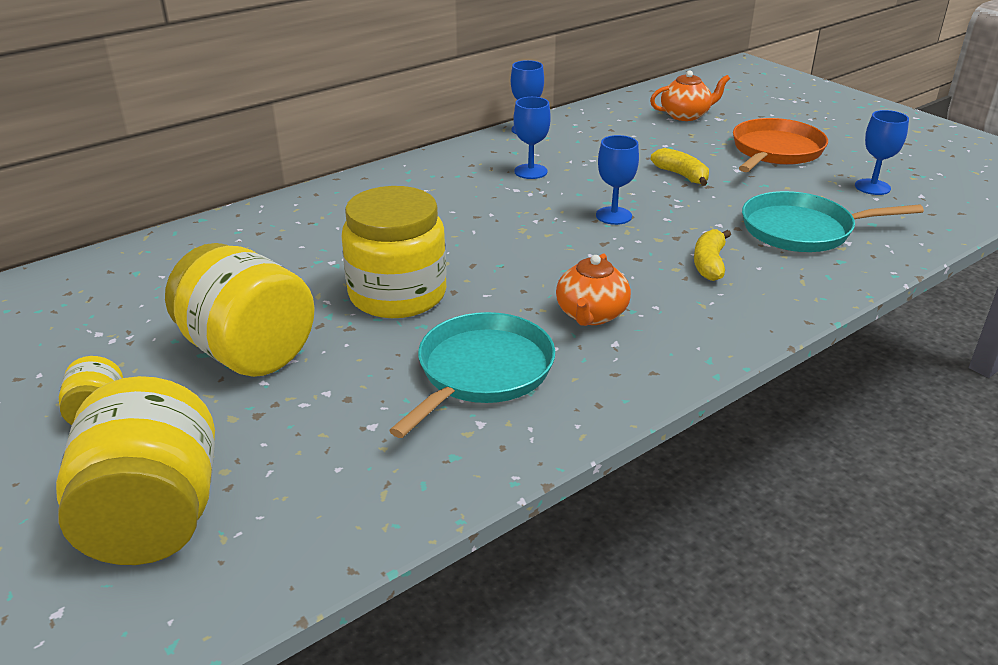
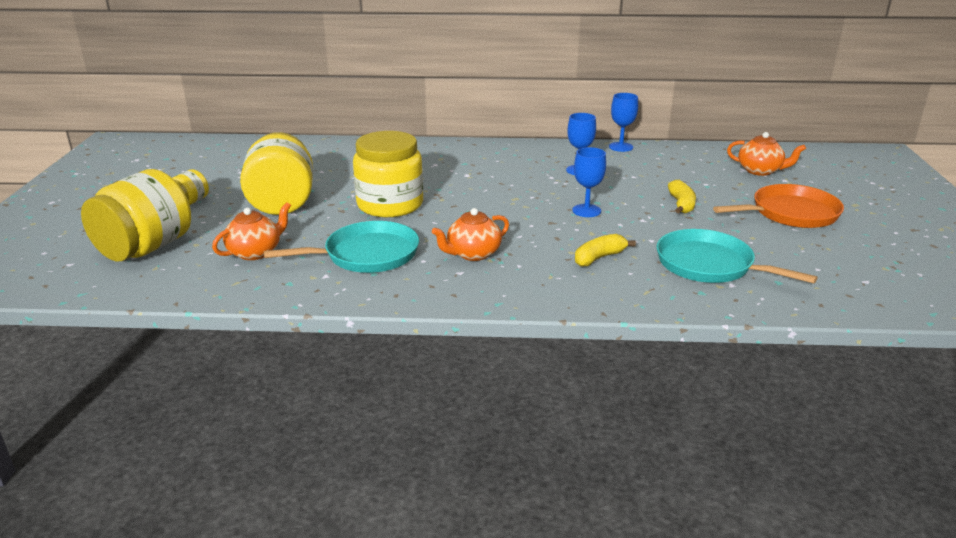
camera: 40 degrees right, 5 degrees down
blue goblet [855,110,909,195] -> none
none -> orange teapot [212,202,291,260]

